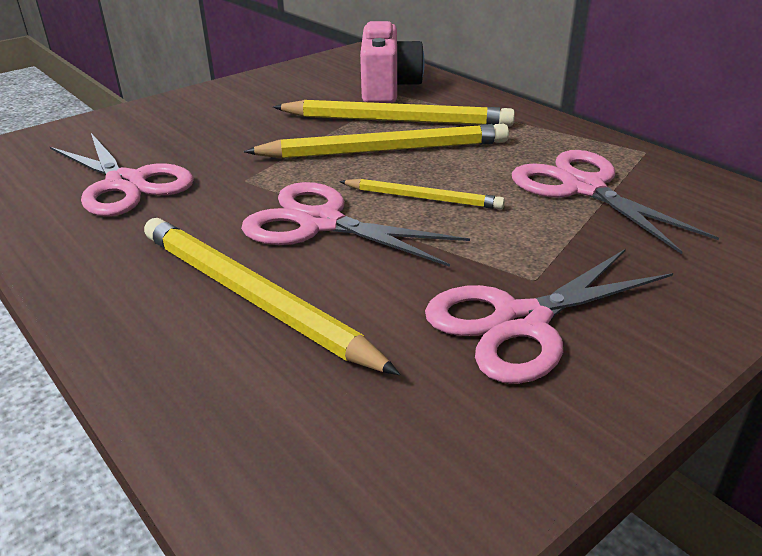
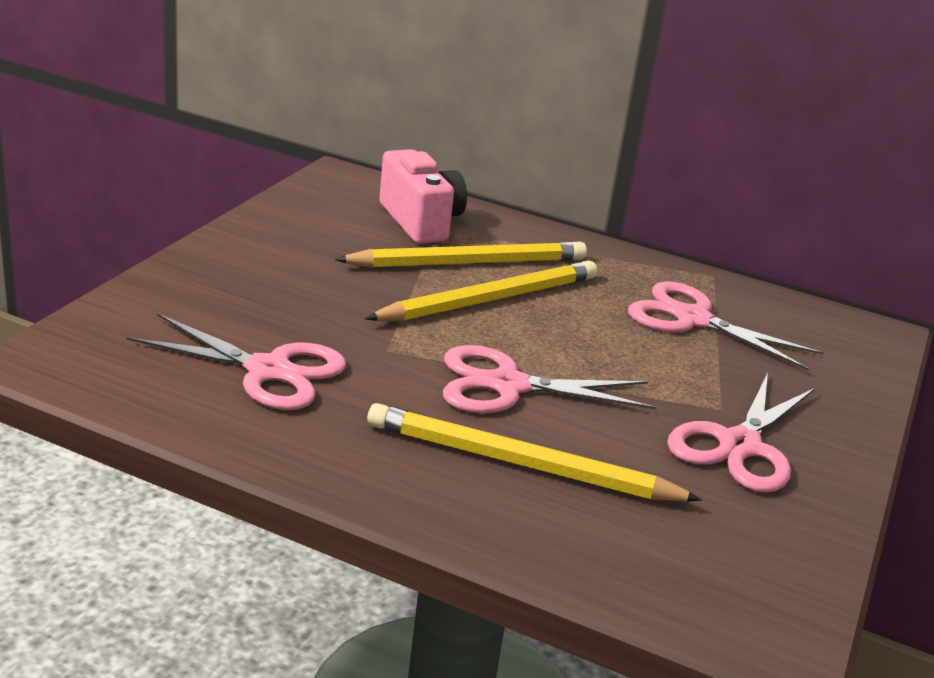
camera: 30 degrees left, 5 degrees down
yellow pencil [339,179,505,209] -> none

